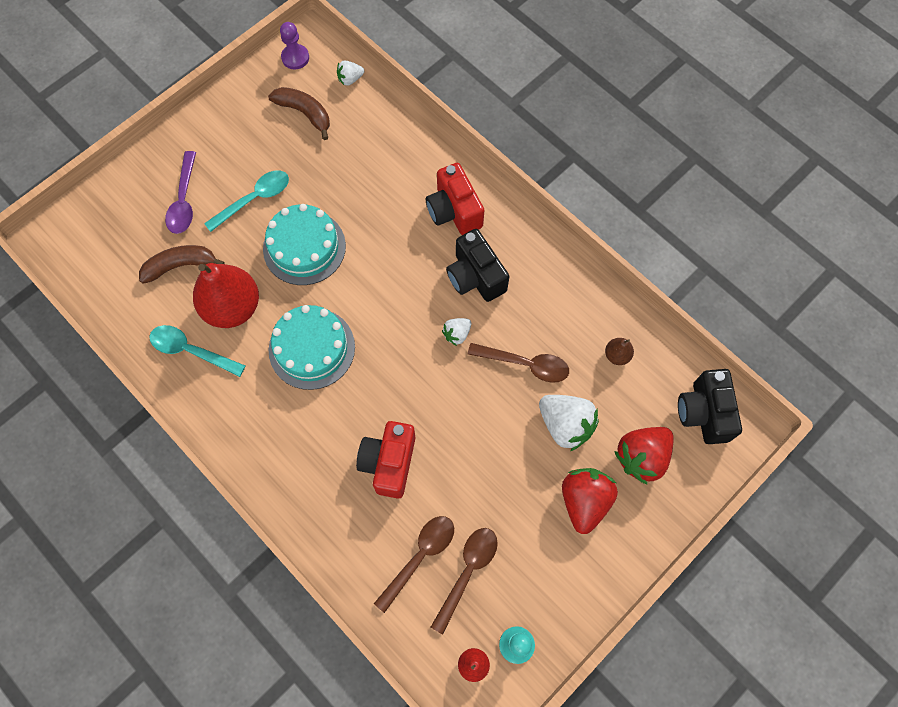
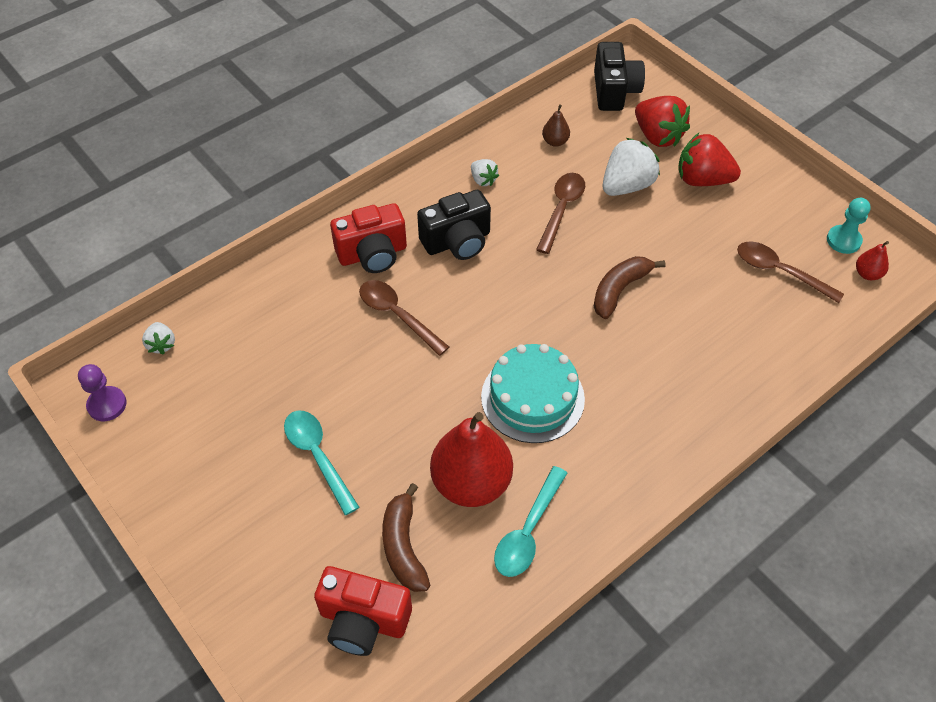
camera: 85 degrees left, 15 degrees down
purple spoon [165,151,196,234] -> none
turquoise cake [263,204,346,285] -> none
brown banana [268,87,330,140] -> brown banana moved to [594,256,665,319]
red camera [356,421,415,499] -> red camera moved to [314,566,412,656]
brown spoon [374,516,454,613] -> brown spoon moved to [359,280,449,356]
white strawberry [442,318,471,346] -> white strawberry moved to [471,159,499,186]
black camera [678,369,742,444] -> black camera turned 90 degrees counterclockwise [594,42,645,111]

